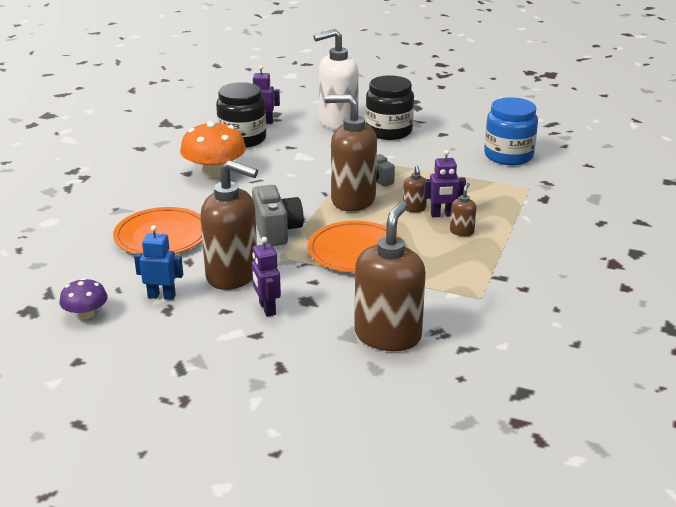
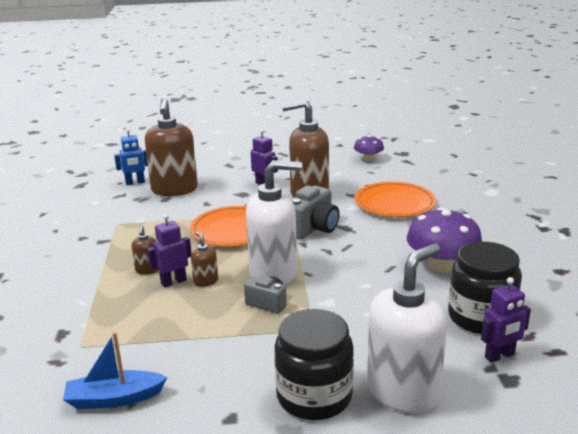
camera: 155 degrees right, 5 degrees down
blue robot [134,225,183,300] -> blue robot moved to [114,128,148,185]
orange mushroom [180,121,246,178] -> purple mushroom [407,208,482,273]
grey camera [252,185,304,246] -> grey camera turned 105 degrees counterclockwise [291,185,340,239]
brown soap dispenser [325,94,377,211] -> white soap dispenser [246,160,302,285]
blue jar [484,97,538,165] -> blue boat [63,332,168,409]

